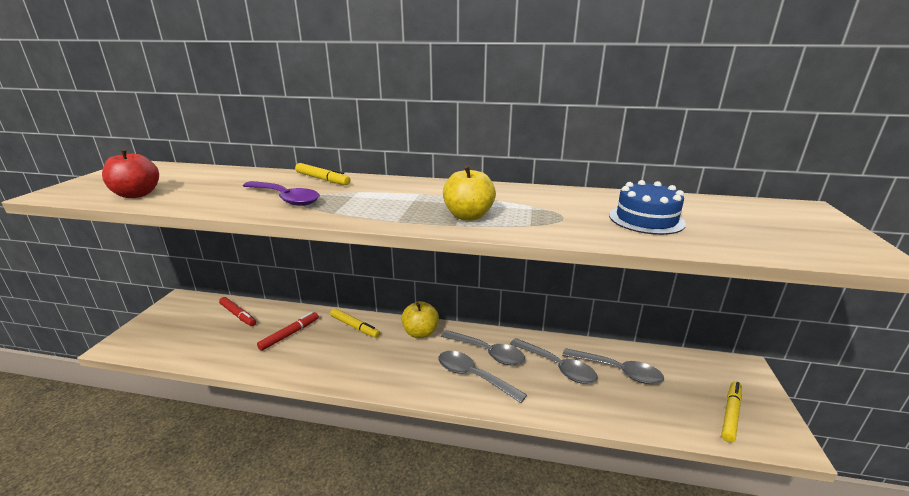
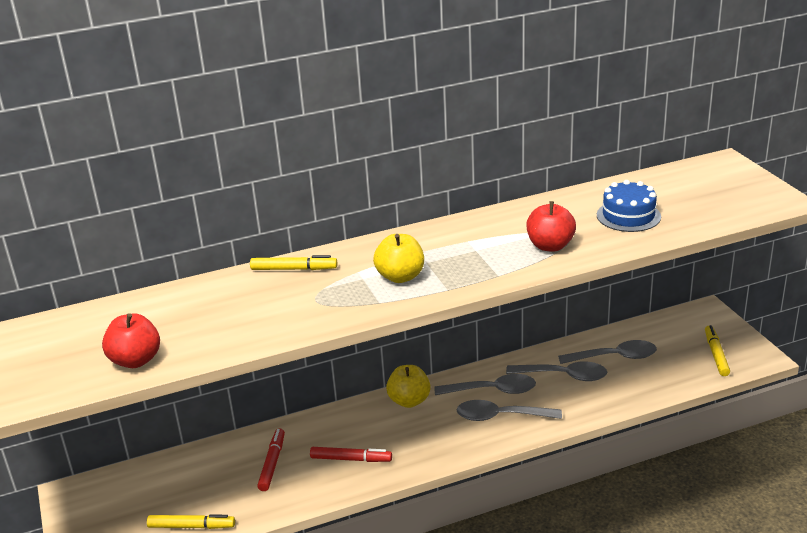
camera: 30 degrees left, 5 degrees up
red marker [219,297,256,326] -> red marker moved to [310,447,392,462]
purple spoon [243,181,320,206] -> none
yellow marker [330,308,380,338] -> yellow marker moved to [147,515,235,529]
yellow apple [443,165,496,221] -> yellow apple moved to [373,234,424,283]
none -> red apple [526,201,576,252]

